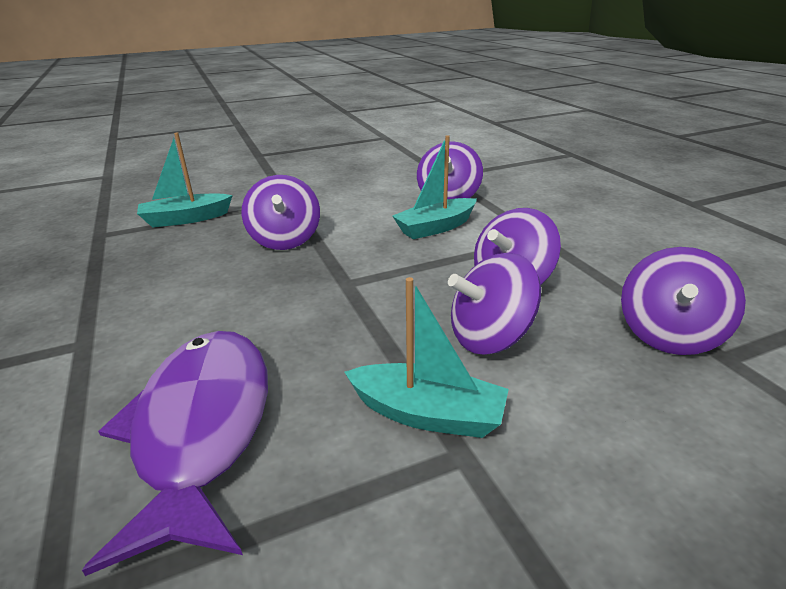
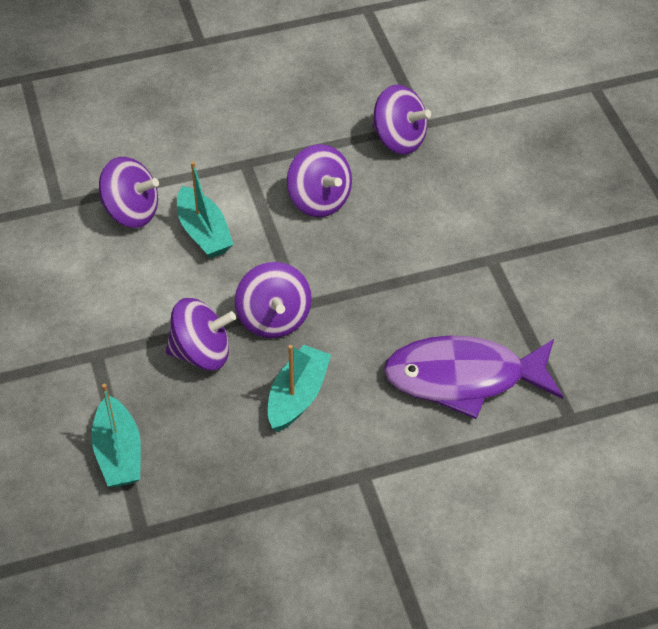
camera: 85 degrees left, 20 degrees up
turquoise boat [345,277,509,438] -> turquoise boat moved to [268,345,331,432]
purple spinning top [448,253,541,355] -> purple spinning top moved to [235,262,312,338]

